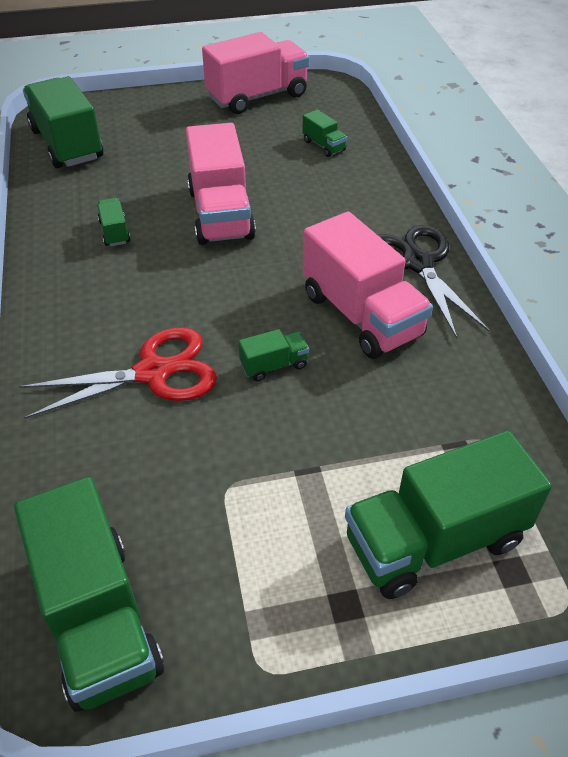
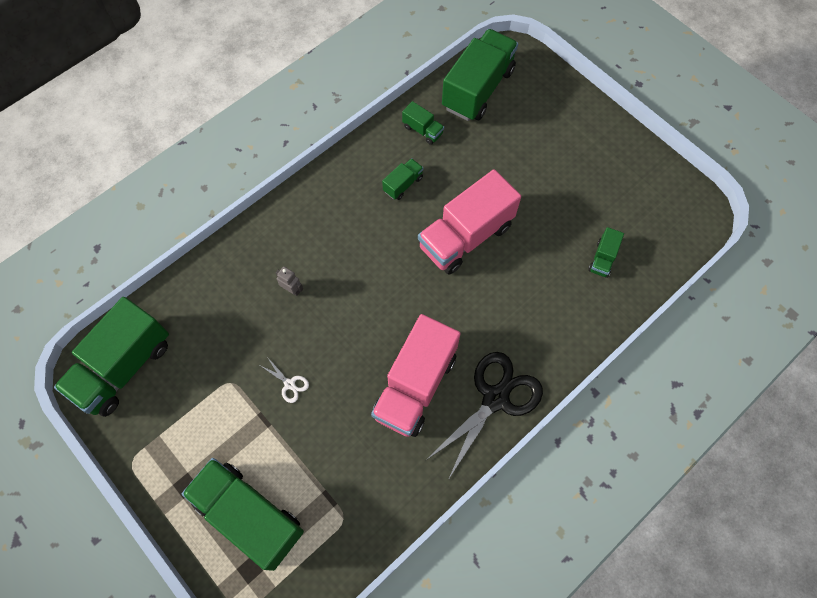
camera: 60 degrees right, 20 degrees up
red scissors [19,327,217,419] -> grey robot [276,266,303,296]
pink truck [202,32,309,114] -> none
green truck [238,329,309,381] -> green truck moved to [402,101,444,145]
none -> white scissors [261,357,309,403]

